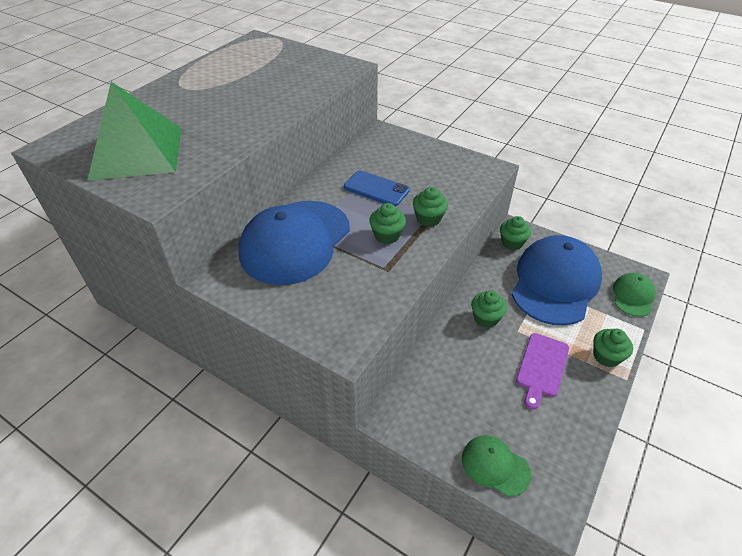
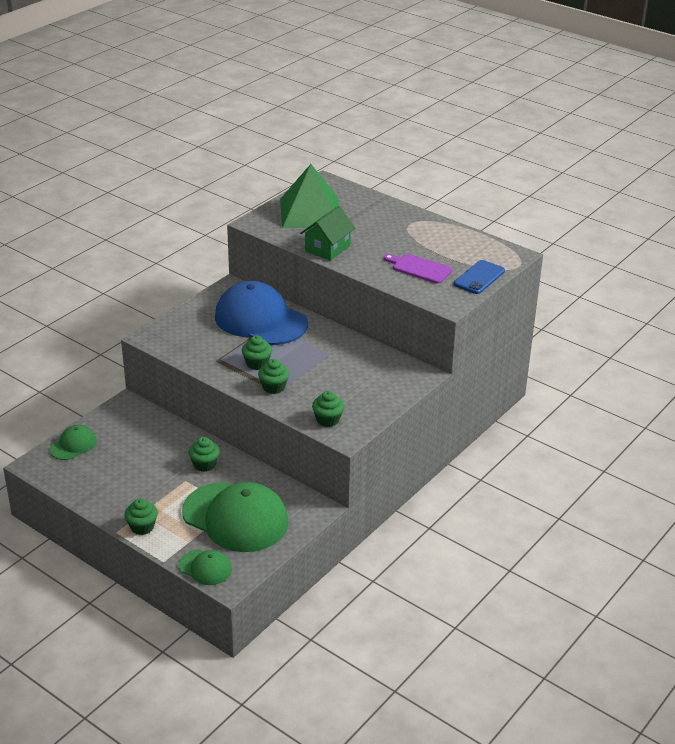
camera: 95 degrees right, 10 degrees down
blue phone [344,171,410,206] -> blue phone moved to [454,260,505,294]
green cupcake [500,216,531,250] -> green cupcake moved to [312,391,344,427]
blue cap [512,235,602,326] -> green cap [182,482,289,552]
purple cutting board [516,333,569,409] -> purple cutting board moved to [384,254,452,284]
none -> green house [300,206,355,261]

